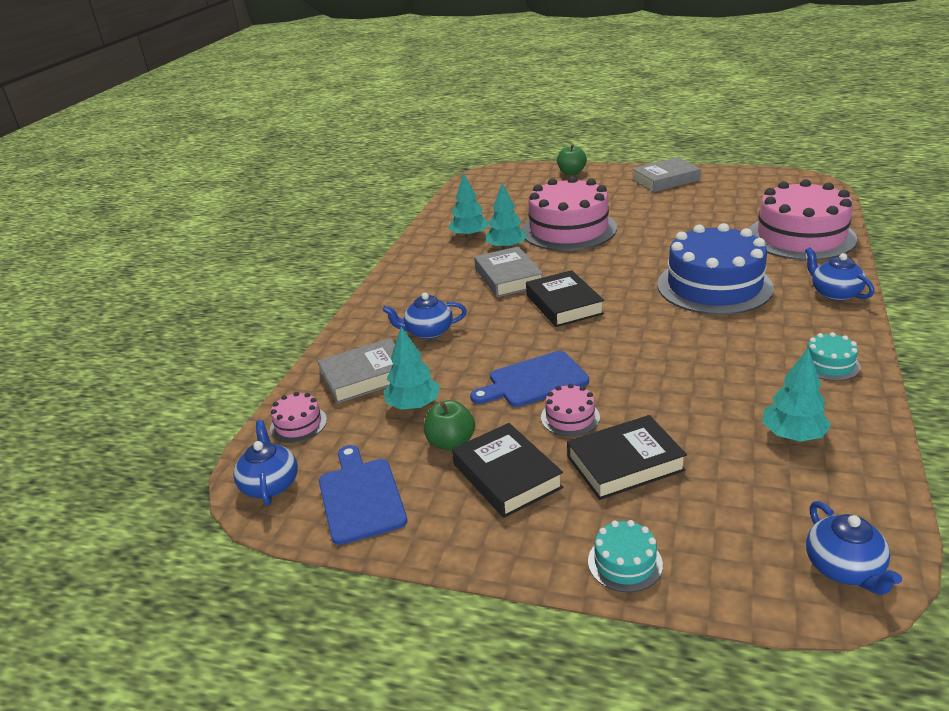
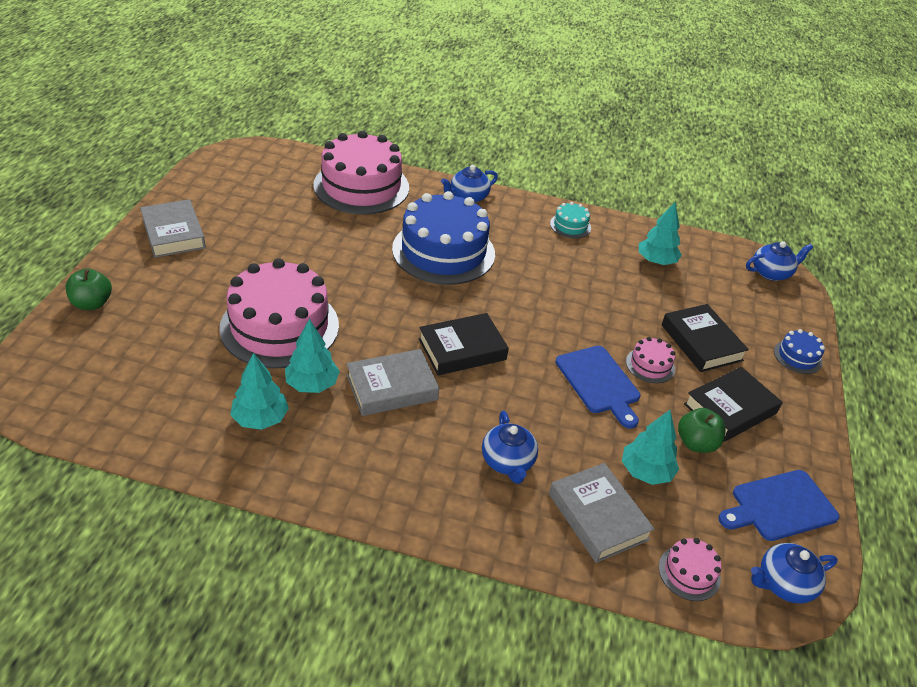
camera: 100 degrees left, 10 degrees up
turquoise cake [588,520,663,592] -> blue cake [774,329,825,374]

